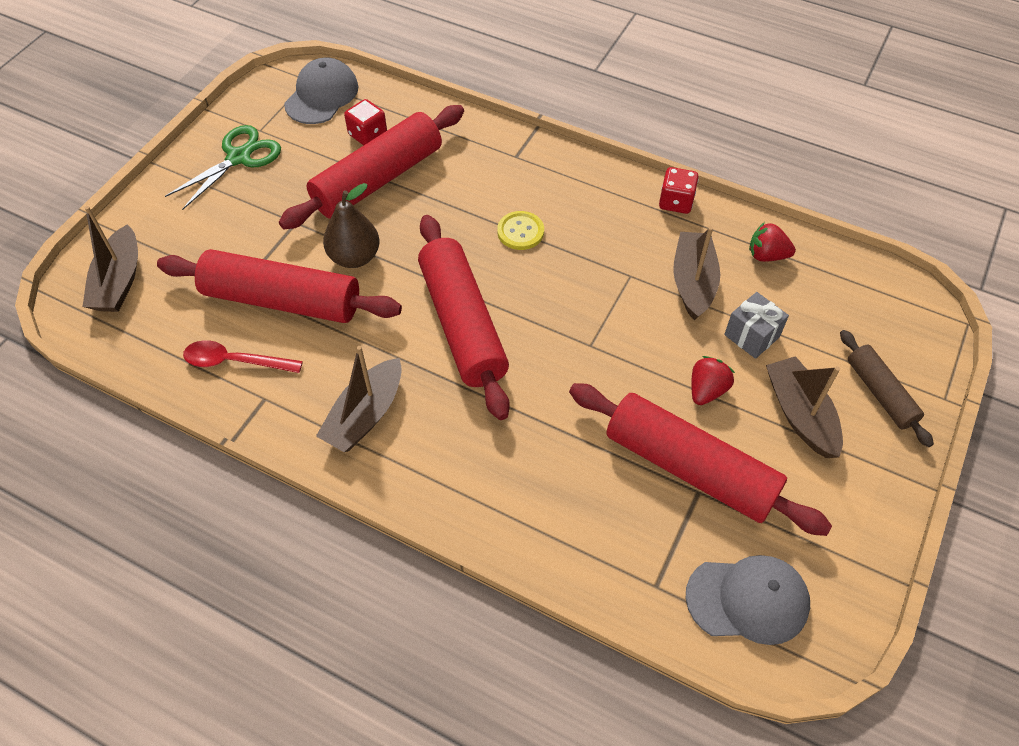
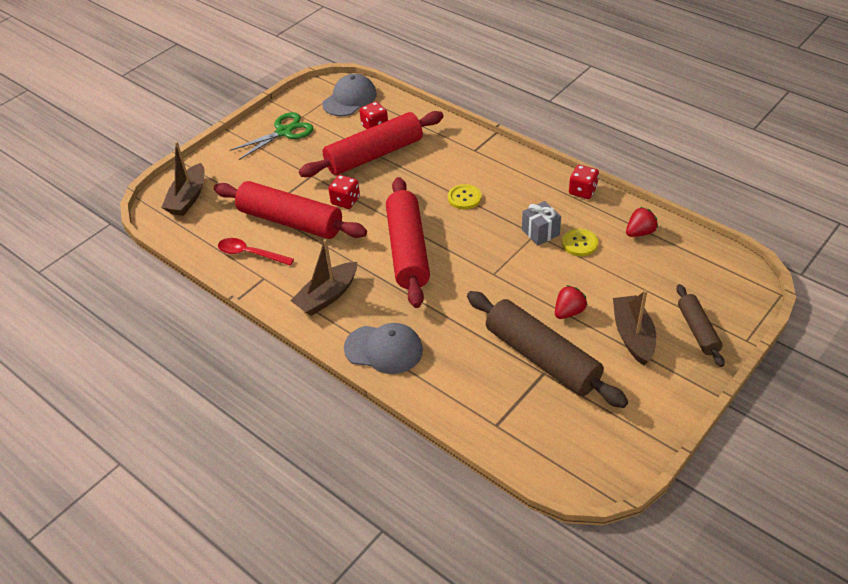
camera: 15 degrees right, 10 degrees down
brown pear [323,183,379,268] -> red dice [329,175,360,209]
red rolling pin [569,383,832,536] -> brown rolling pin [467,291,628,408]
brown boat [673,226,720,321] -> yellow button [562,228,598,256]
grey cap [686,555,810,645] -> grey cap moved to [344,323,423,374]
grey gift [724,292,789,359] -> grey gift moved to [522,201,561,245]
red strawberry [749,222,796,262] -> red strawberry turned 120 degrees clockwise [626,207,658,237]

